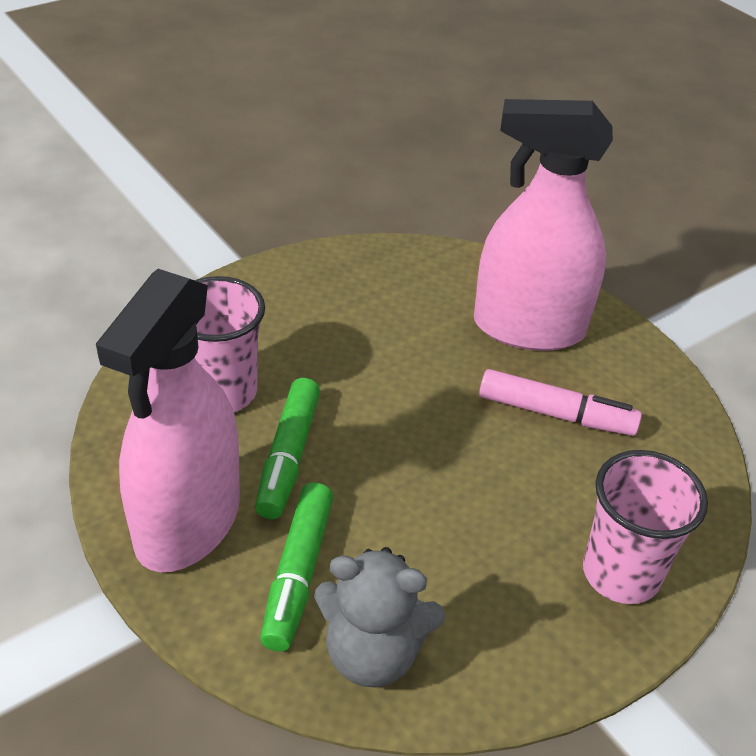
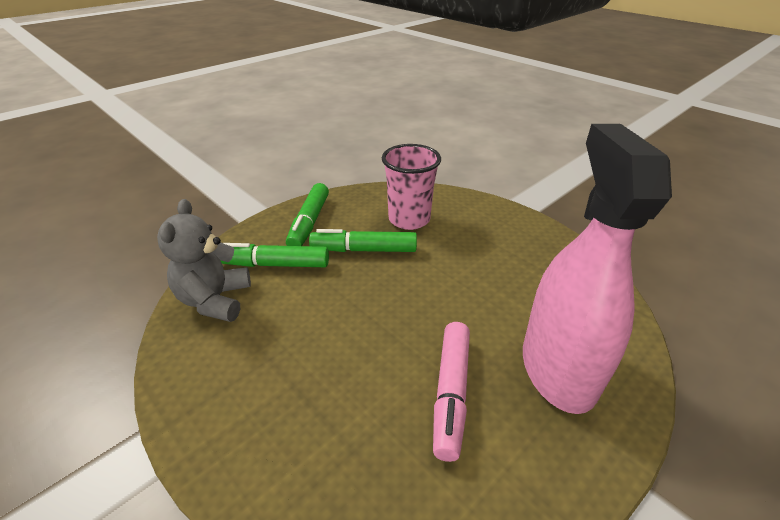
camera: 85 degrees right, 5 degrees down
pink spray bottle [96,269,240,572] -> green marker [286,183,329,246]
pink cup [583,450,708,604] -> none

